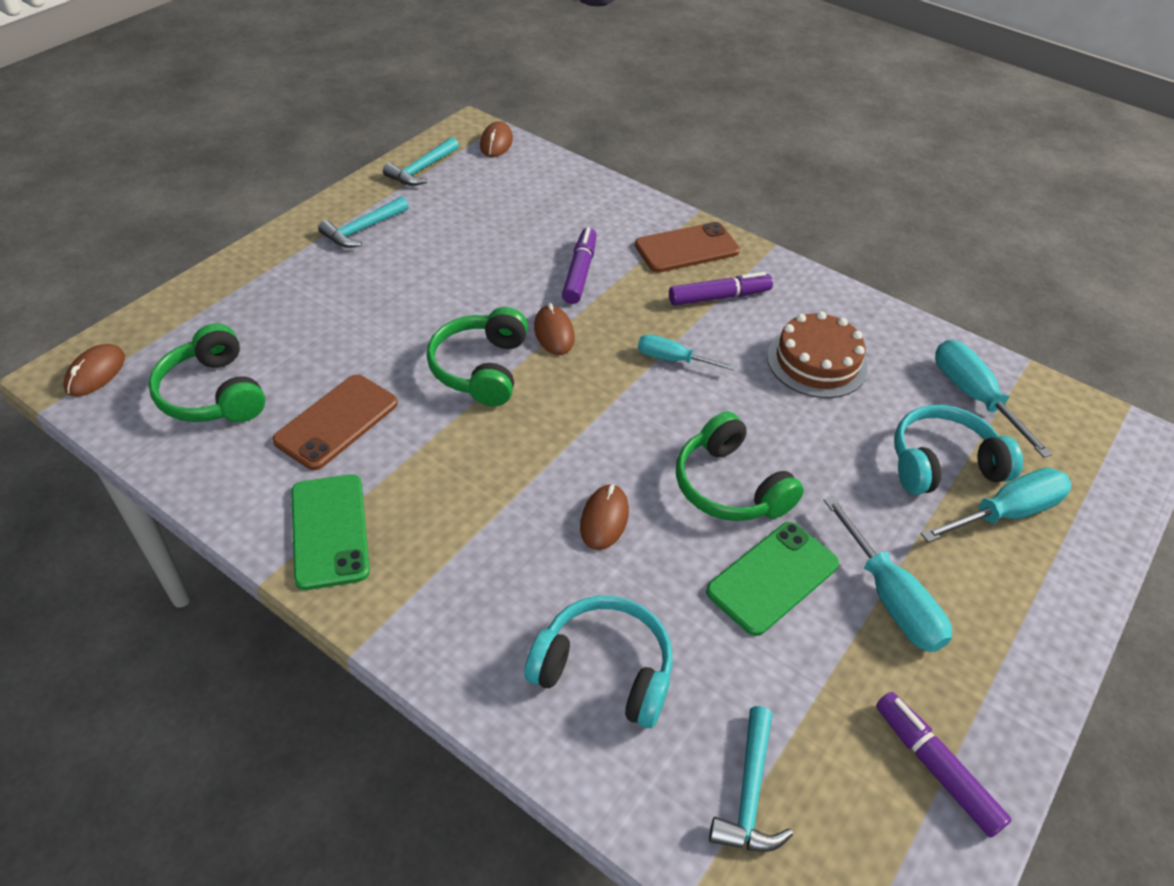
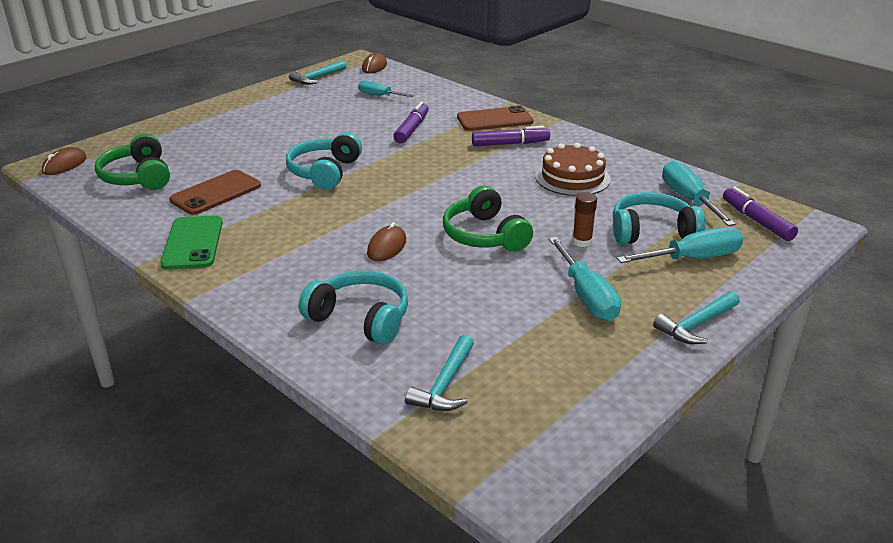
camera: 10 degrees right, 15 degrees down
turquoise hammer [318,197,409,248] -> turquoise hammer moved to [653,291,740,344]
green headphones [427,307,528,406] -> turquoise headphones [286,132,362,190]
brown mouse [534,303,574,355] -> none
turquoise screwdriver [638,334,736,371] -> turquoise screwdriver moved to [358,80,414,97]
green phone [706,522,839,636] -> none
purple marker [876,692,1012,838] -> purple marker moved to [723,186,798,241]
none -> brown glue stick [572,192,597,247]

